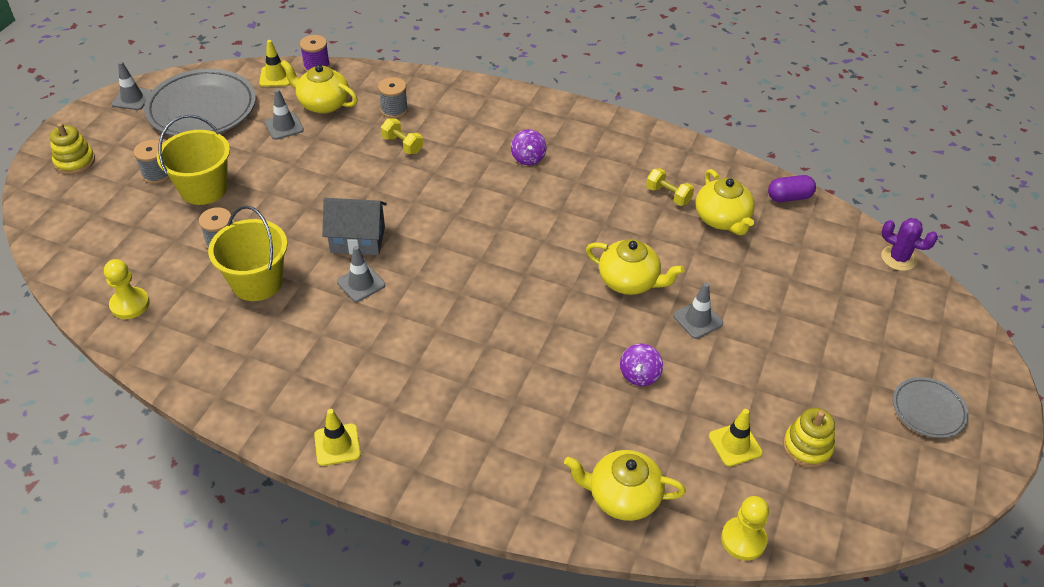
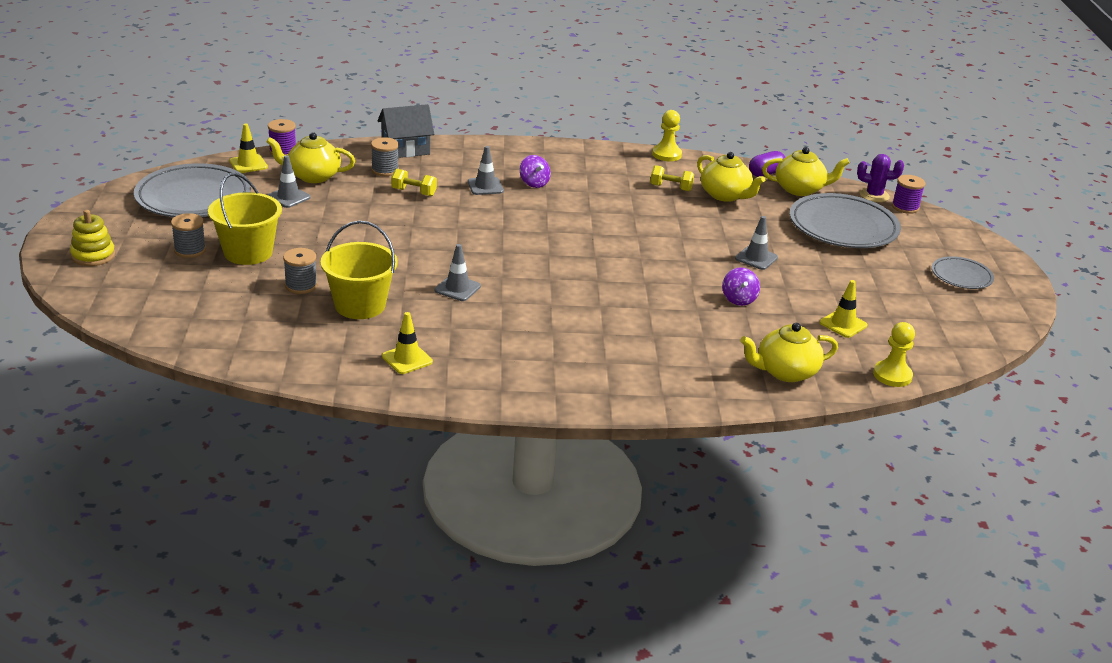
camera: 25 degrees left, 15 degrees down
yellow pawn [104,259,150,319] -> yellow pawn moved to [652,110,682,161]
grey traffic cone [112,61,152,110] -> grey traffic cone moved to [468,146,504,195]
yellow traffic cone [314,409,361,466] -> yellow traffic cone moved to [382,312,433,374]
grey house [322,198,387,255] -> grey house moved to [378,104,434,158]
yellow teapot [586,239,684,295] -> yellow teapot moved to [762,147,850,196]
yellow stacking toy [783,408,835,468] -> none
none -> grey plate [789,193,901,248]
none -> purple spool [892,175,926,214]

